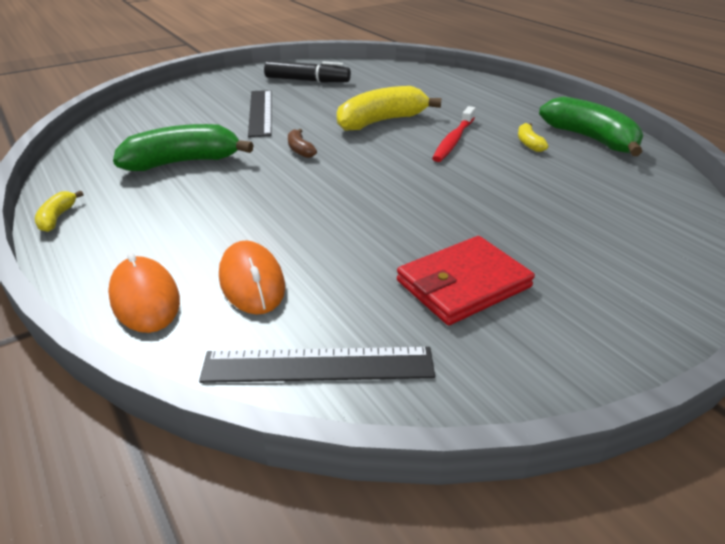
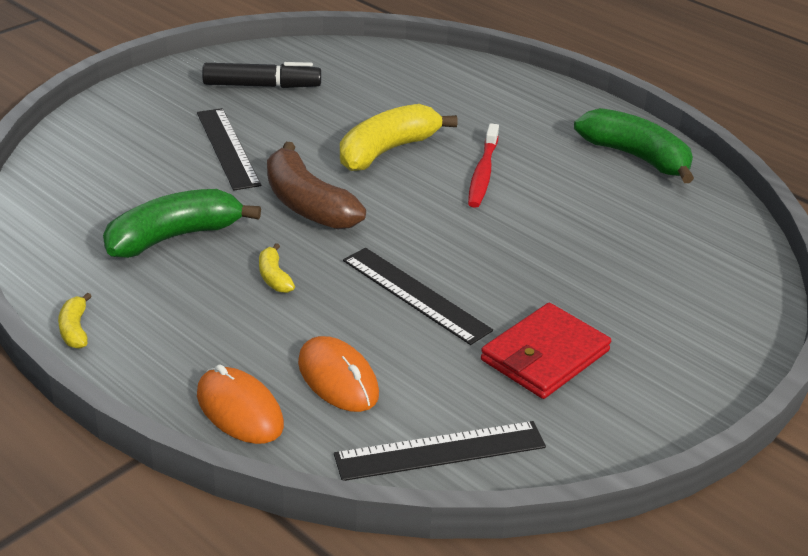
camera: 15 degrees left, 0 degrees up
brown banana [288,129,317,158] -> brown banana [267,142,366,230], size x2.19
yellow banana [518,123,549,152] -> yellow banana moved to [259,243,295,293]
none -> black ruler [343,248,493,345]

